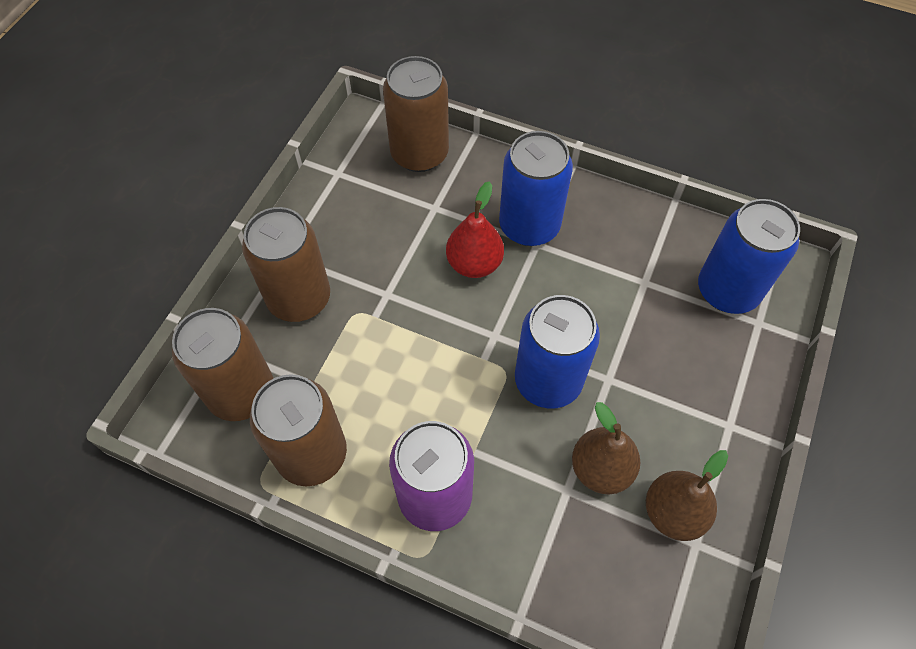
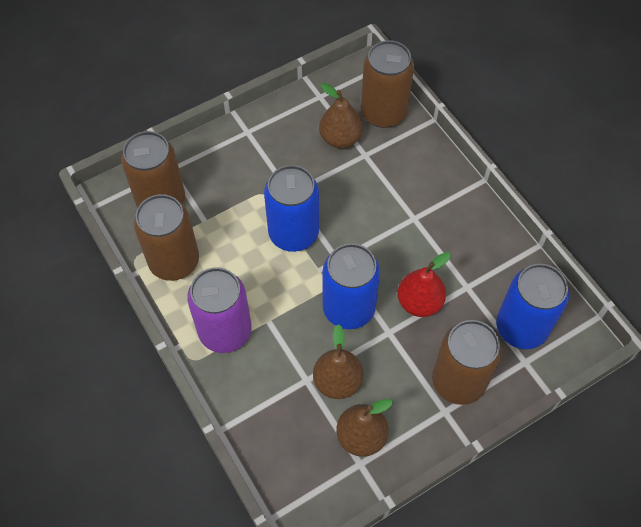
camera: 35 degrees right, 0 degrees up
brown can [242,207,330,322] -> brown can moved to [432,320,502,405]
red pear [446,181,504,278] -> red pear moved to [398,252,450,317]
blue can [499,131,573,246] -> blue can moved to [264,165,319,252]
none -> brown pear [319,83,363,148]

